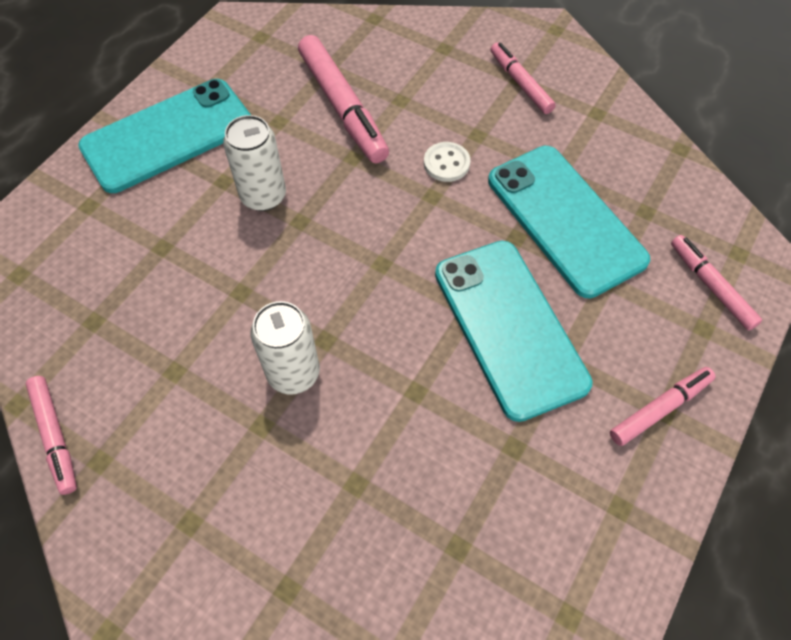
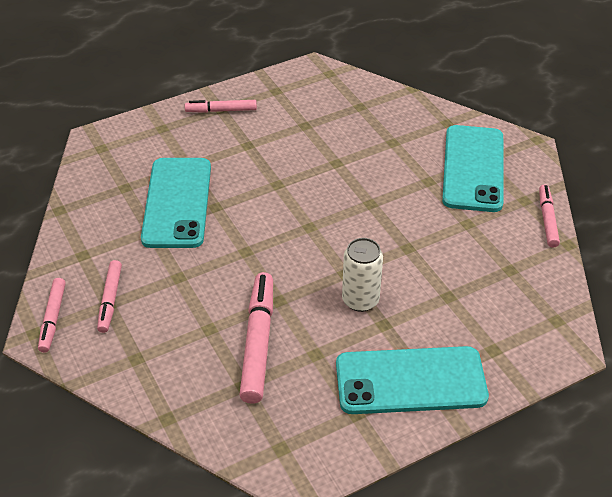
camera: 150 degrees left, 15 degrees down
white can [250,301,320,395] -> none
white button [424,142,470,182] -> none
turquoise phone [435,241,593,422] -> turquoise phone moved to [442,125,504,212]
pink marker [671,235,762,331] -> pink marker moved to [38,278,66,353]

